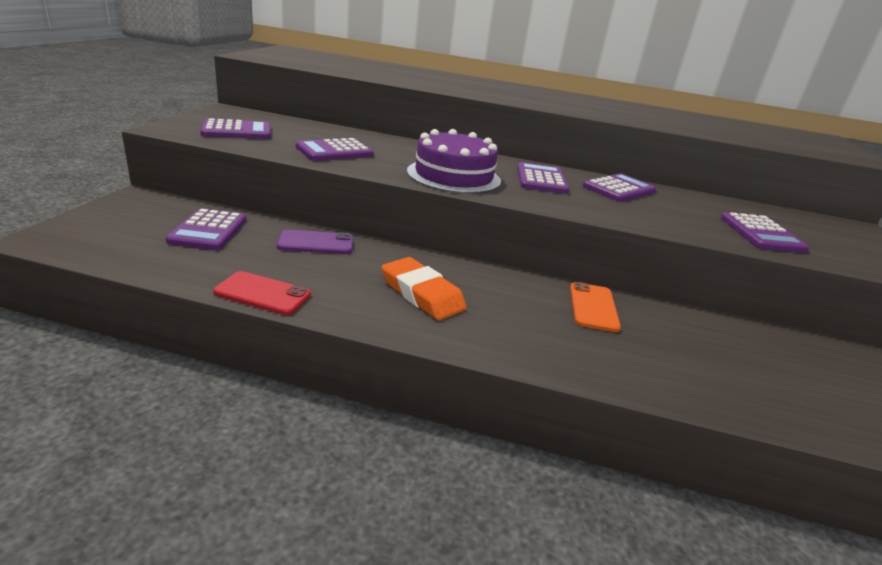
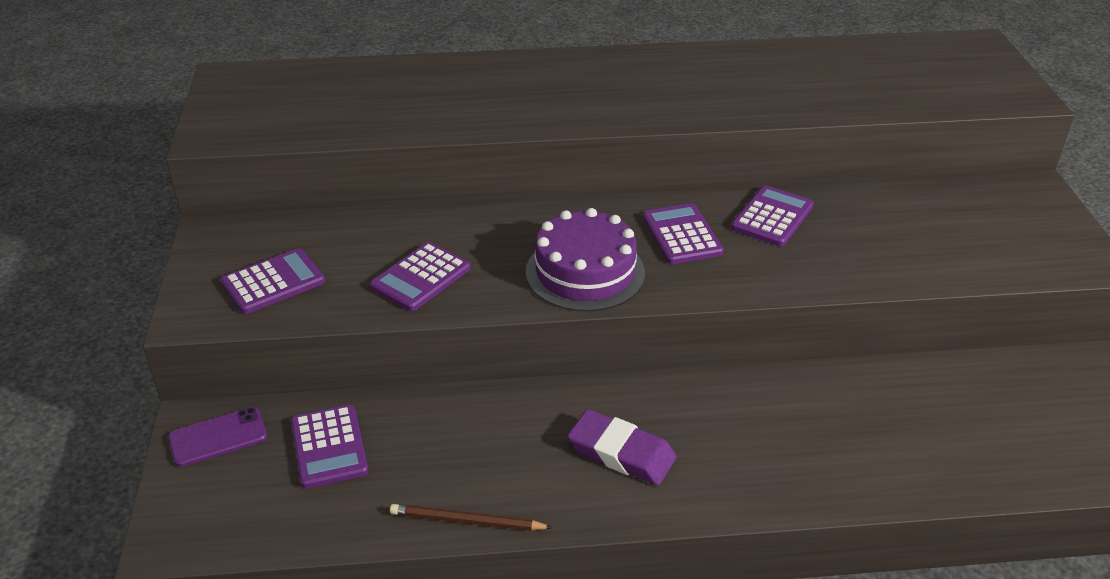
camera: 15 degrees left, 10 degrees up
red phone [213,271,311,315] -> brown pencil [390,504,553,531]
purple phone [277,230,353,254] -> purple phone moved to [168,407,267,467]
orange eraser [382,257,467,320] -> purple eraser [568,409,677,485]
orange phone [570,282,621,332] -> none
purple calculator [721,212,809,253] -> none

